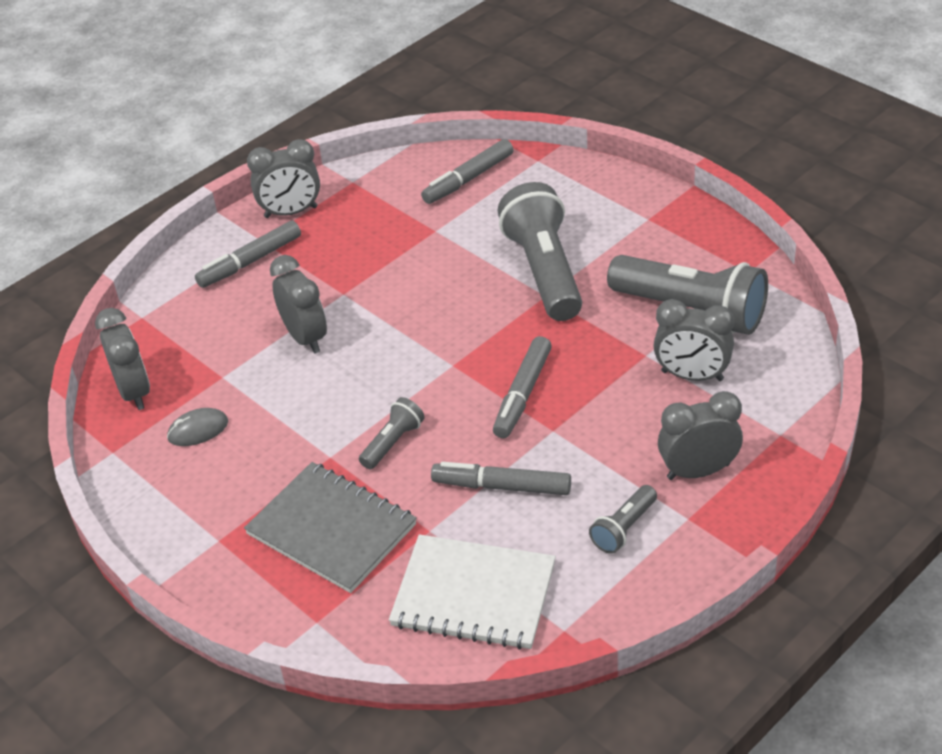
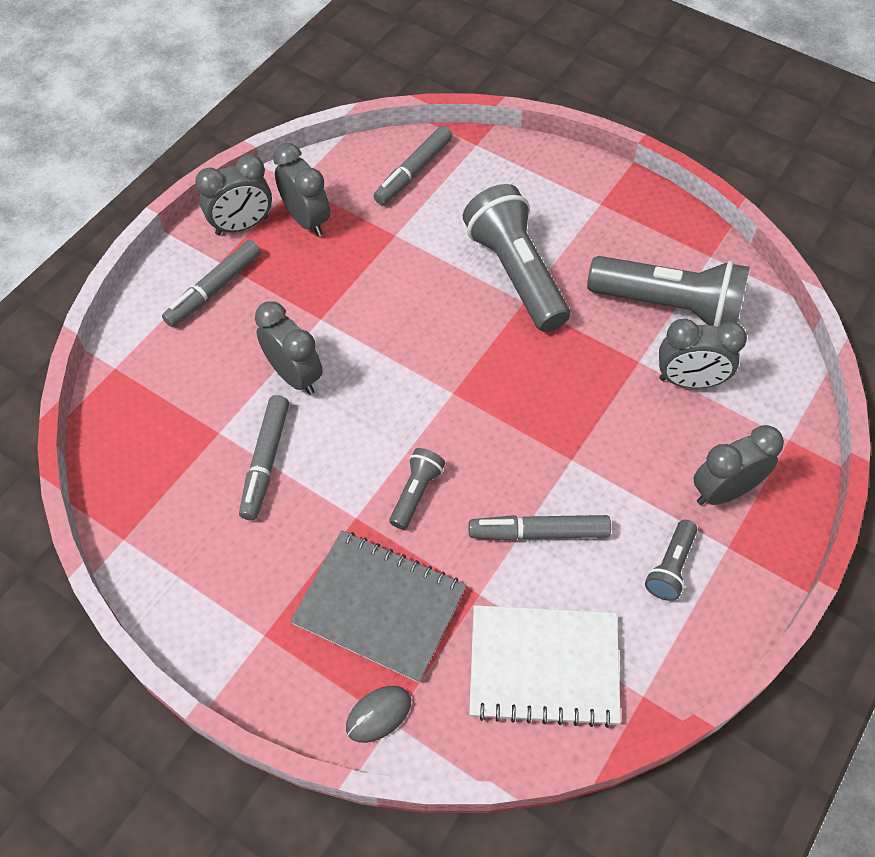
camera: 15 degrees left, 15 degrees up
grey clock [95,308,150,410] -> grey clock moved to [273,143,330,236]
grey mouse [167,408,228,446] -> grey mouse moved to [346,686,411,743]
grey marker [493,336,552,438] -> grey marker moved to [239,395,289,520]

